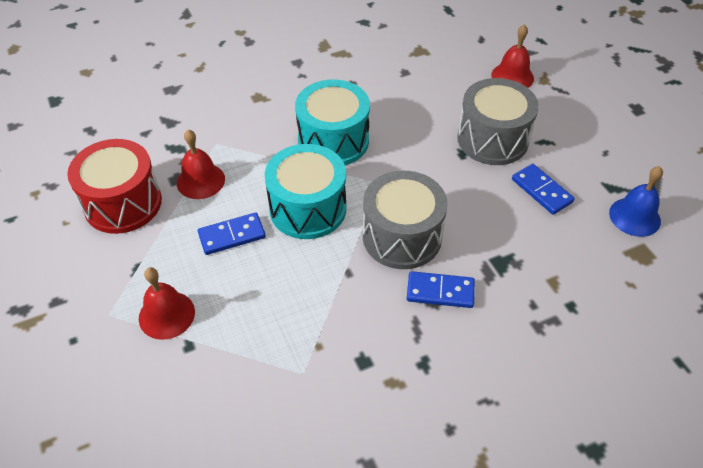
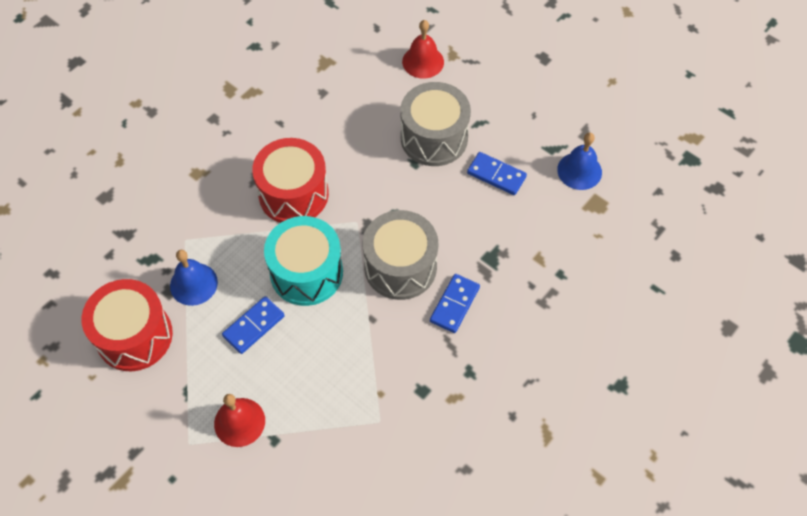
camera: 25 degrees left, 10 degrees up
red bell [177,129,225,199] -> blue bell [170,250,218,306]
turquoise drum [295,80,370,165] -> red drum [252,138,329,223]
blue domino [407,271,475,308] -> blue domino turned 45 degrees counterclockwise [430,274,480,333]

